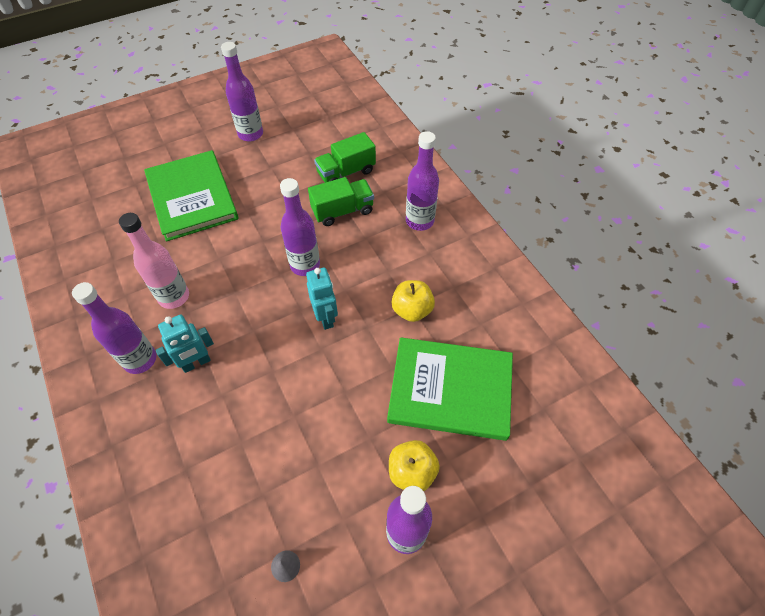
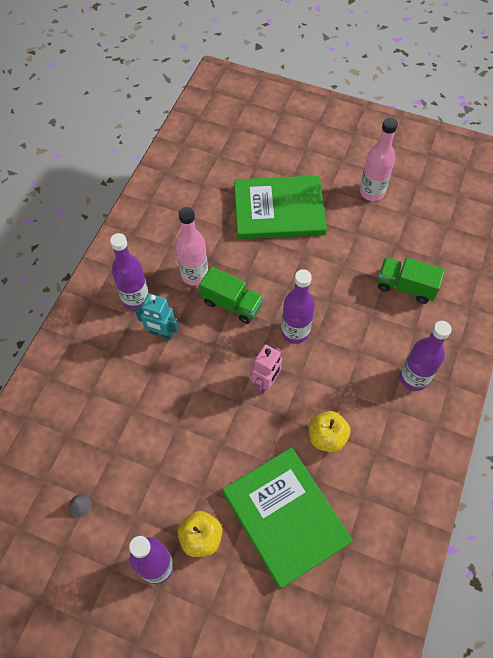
camera: 50 degrees right, 5 degrees up
green book [144,150,238,242] -> green book turned 60 degrees clockwise [234,175,327,239]
purple bottle [221,42,263,141] -> pink bottle [360,118,398,201]
turquoise robot [306,267,338,330] -> pink robot [251,345,282,394]
green truck [308,177,374,226] -> green truck moved to [199,266,264,324]

